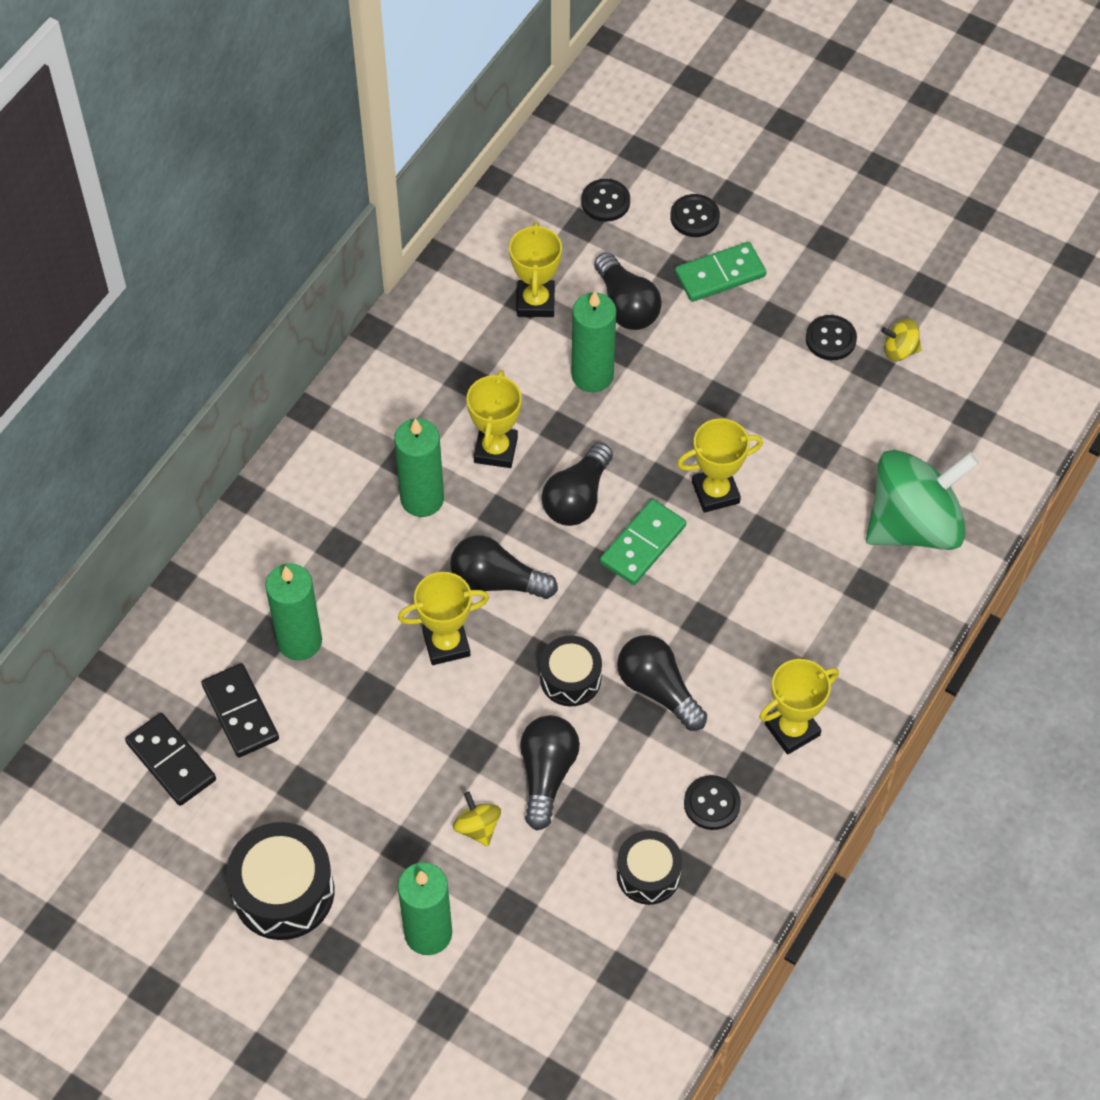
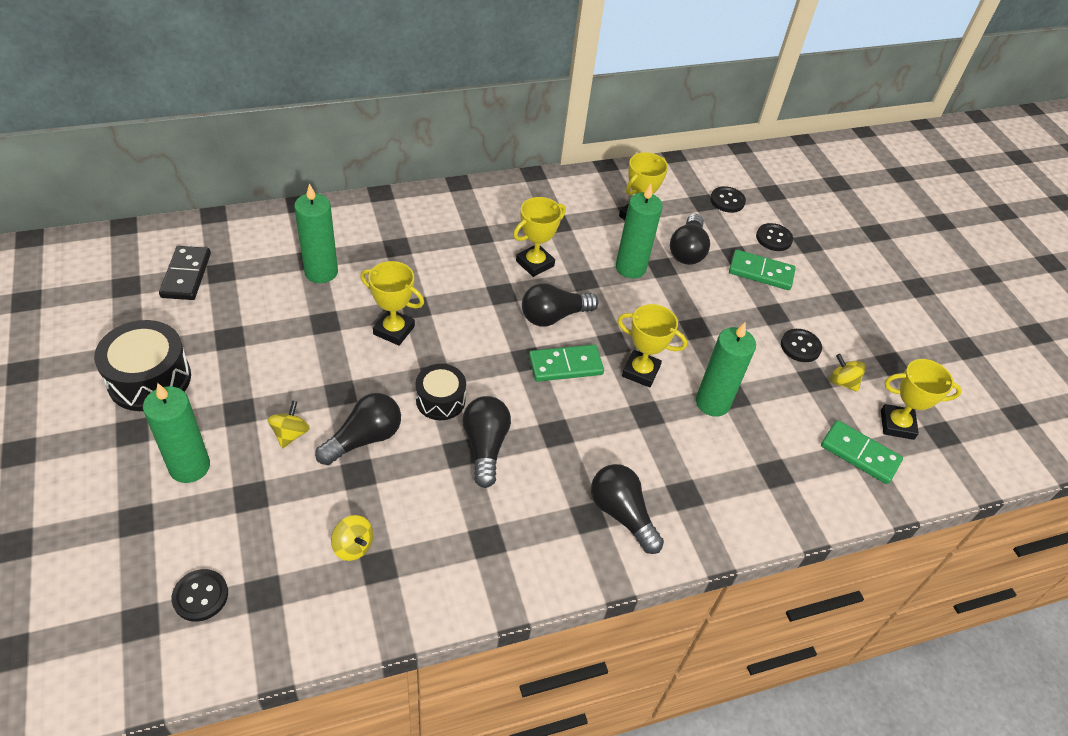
camera: 35 degrees right, 10 degrees down
black domino [201,663,279,757] -> none
green candle [394,418,444,517] -> green candle moved to [696,322,756,417]
black light bulb [450,535,558,599] -> black light bulb moved to [591,464,664,554]
black drum [617,831,682,905] -> yellow spinning top [331,515,373,561]
black button [684,775,741,830] -> black button moved to [172,569,228,622]
yellow trophy [759,659,839,755] -> yellow trophy moved to [881,359,962,440]
green spinning top [866,450,979,550] -> none
none -> green domino [821,420,903,484]

